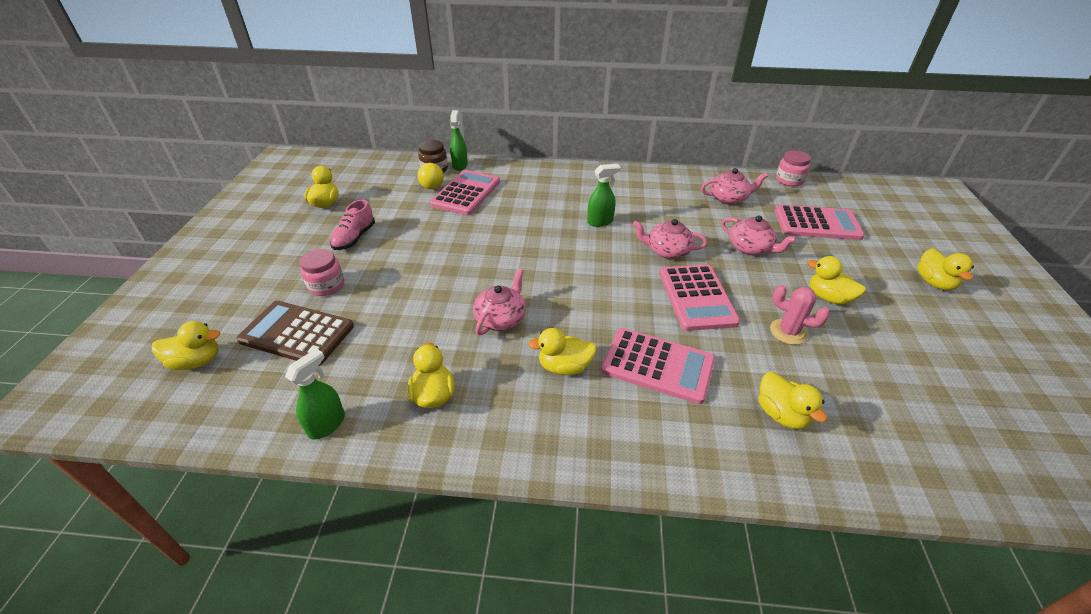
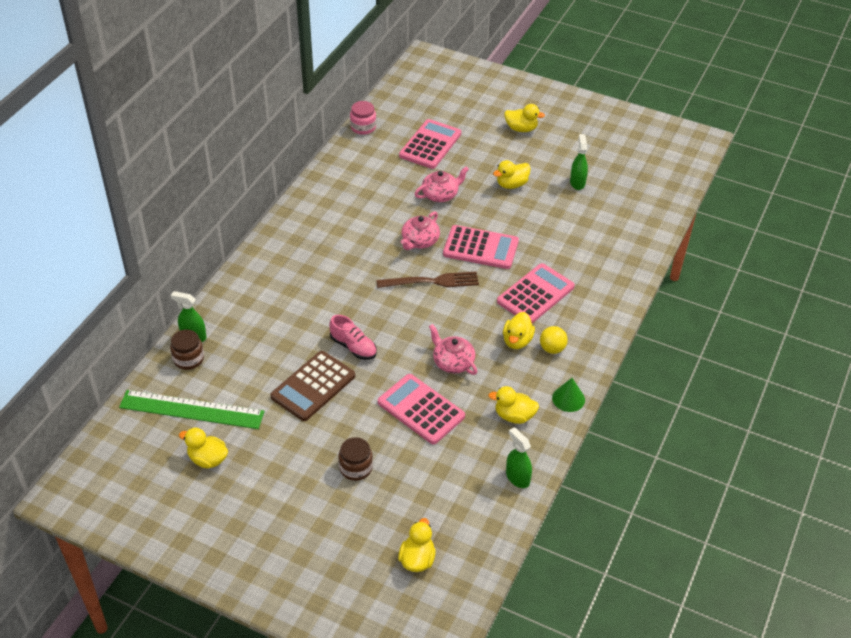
camera: 70 degrees left, 5 degrees up
brown calculator [236,301,354,366] -> brown calculator moved to [270,351,355,421]
pink jar [300,249,344,296] -> brown jar [338,437,373,481]
pink shoe [330,200,375,250] -> pink shoe moved to [329,315,377,360]
yellow ball [417,163,444,189] -> yellow ball moved to [540,326,568,354]
pink calculator [430,170,500,215] -> pink calculator moved to [378,374,465,444]
green spray bottle [587,164,621,227] -> green spray bottle moved to [570,134,588,190]
pink teapot [701,168,768,204] -> none
yellow duck [758,372,827,429] -> none
pink cactus [770,285,830,345] -> none
none -> green ruler [119,390,265,429]
none -> brown fork [376,271,479,288]
none -> green cone [552,378,585,412]

